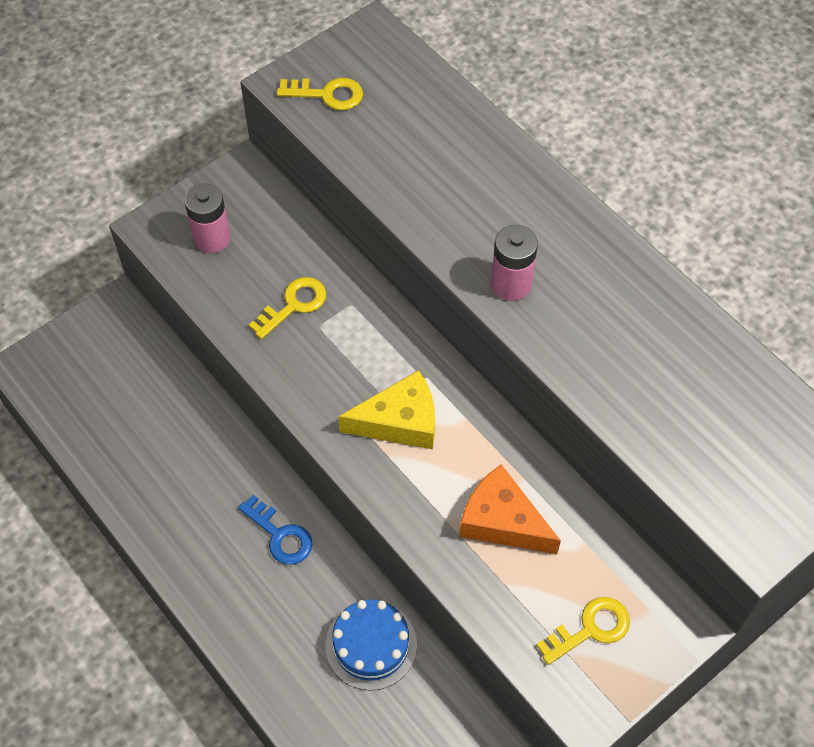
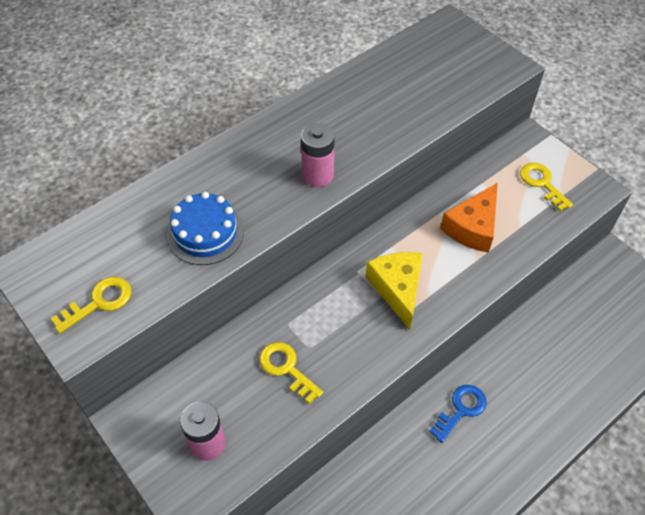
camera: 90 degrees left, 5 degrees down
yellow key [277,78,363,110] -> yellow key turned 45 degrees clockwise [51,277,132,334]
blue cake [326,599,417,690] -> blue cake moved to [167,192,244,265]

